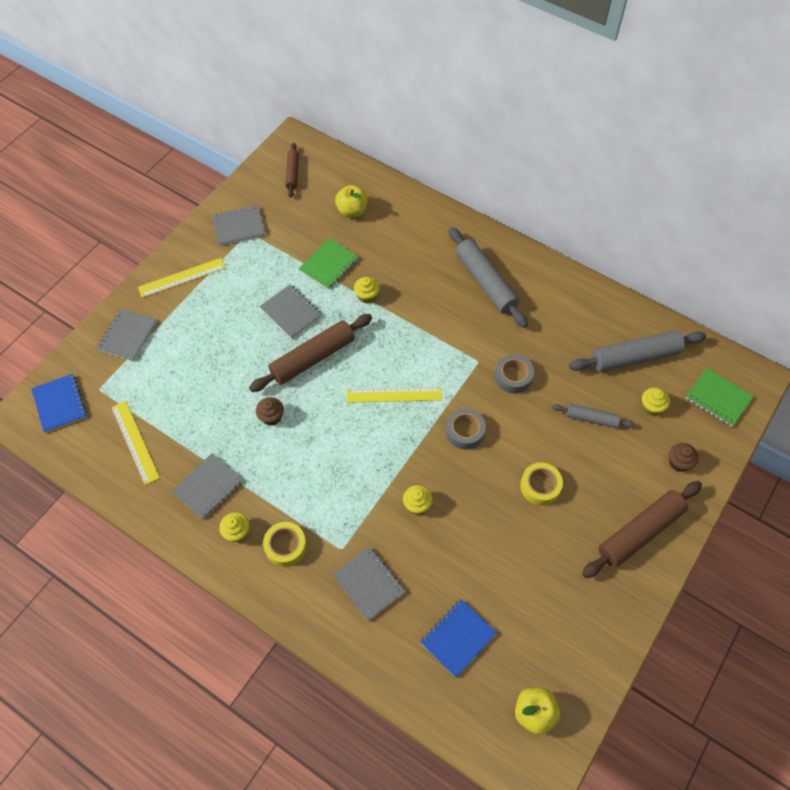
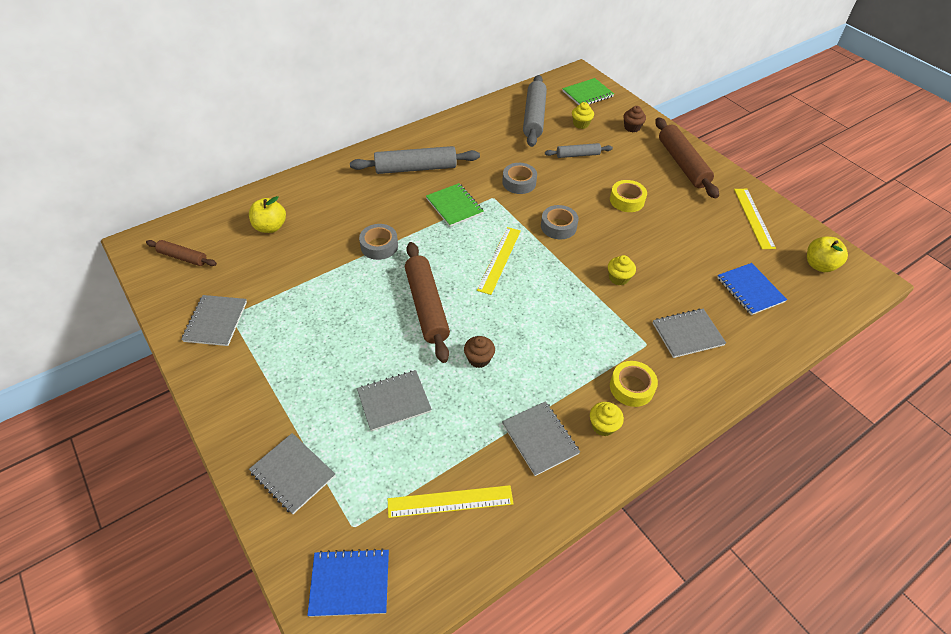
camera: 70 degrees left, 10 degrees down
yellow ruler [138,258,226,298] -> yellow ruler moved to [734,189,776,249]
grey notebook [259,284,322,339] -> grey notebook moved to [357,370,432,431]
green notebook [298,238,359,290] -> green notebook moved to [426,183,484,227]
yellow cupcake [354,277,380,303] -> grey tape [359,224,398,260]
grey rolling pin [552,404,635,428] -> grey rolling pin turned 45 degrees clockwise [545,143,613,158]

